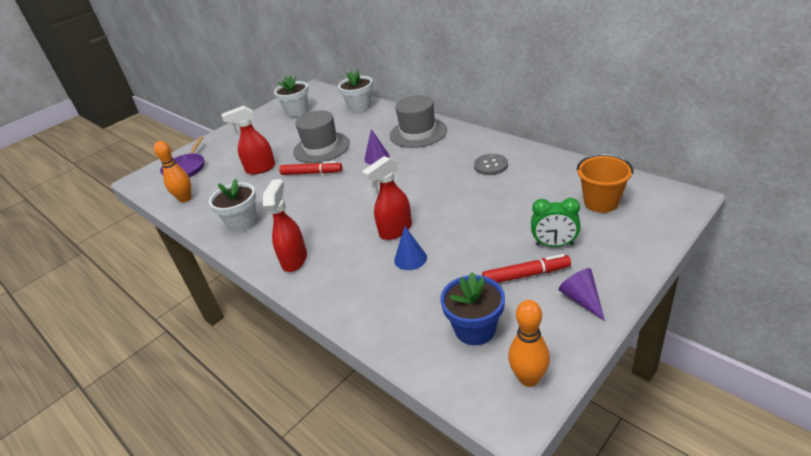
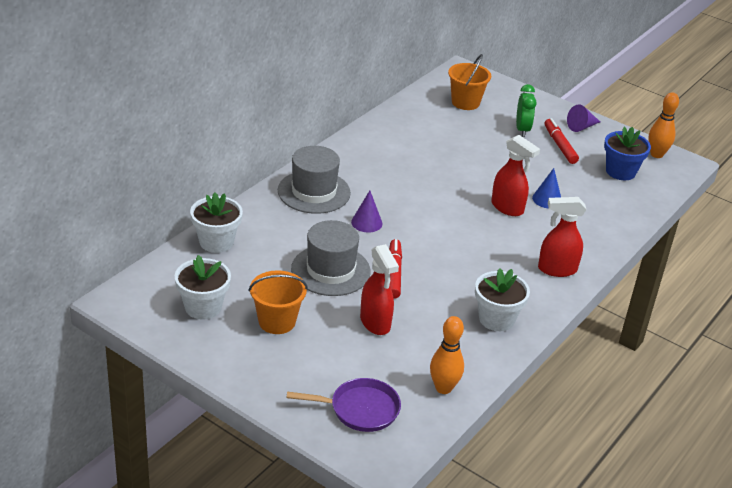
camera: 105 degrees left, 0 degrees up
grey button [474,154,508,175] -> none
none -> orange bucket [249,270,308,334]

